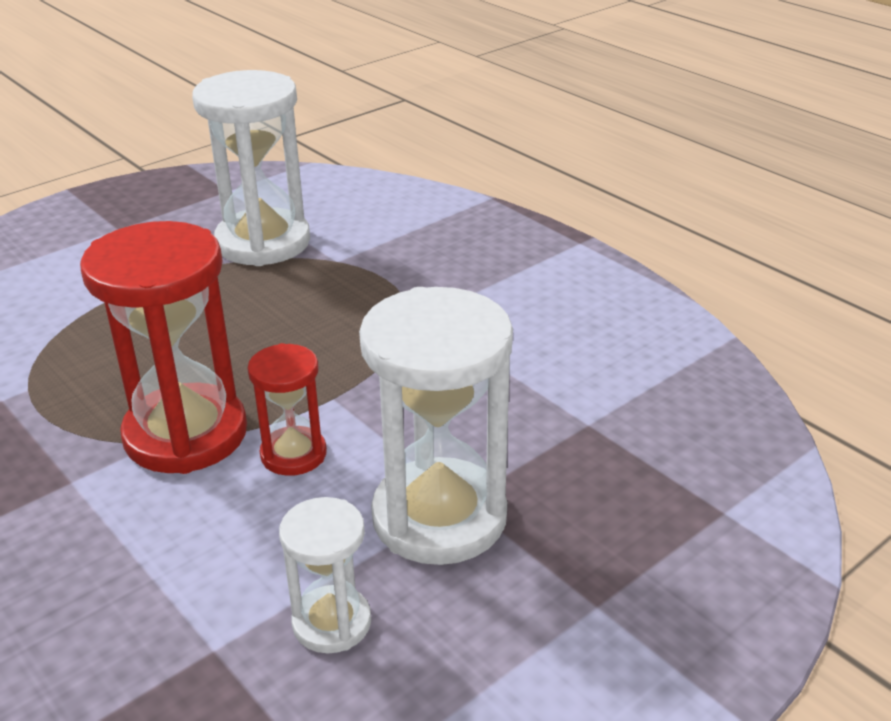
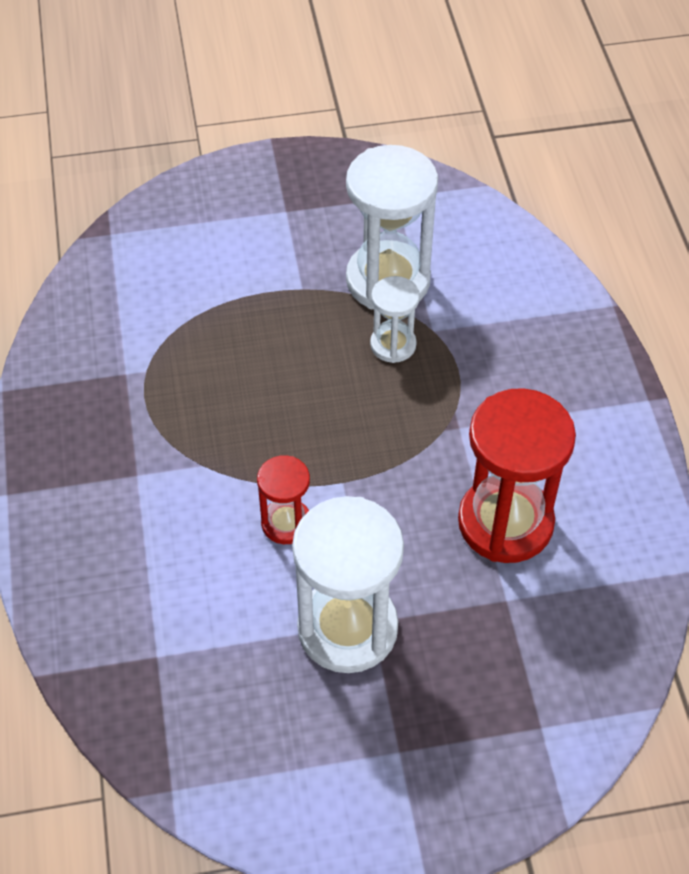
camera: 30 degrees right, 20 degrees up
red hourglass [80,221,247,474] -> red hourglass moved to [458,388,576,563]
white hourglass [279,497,371,653] -> white hourglass moved to [370,276,420,363]

